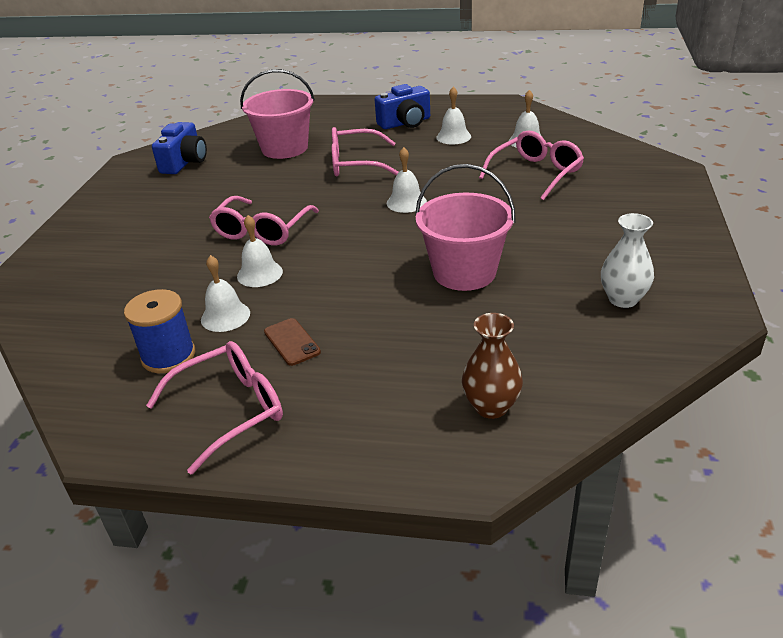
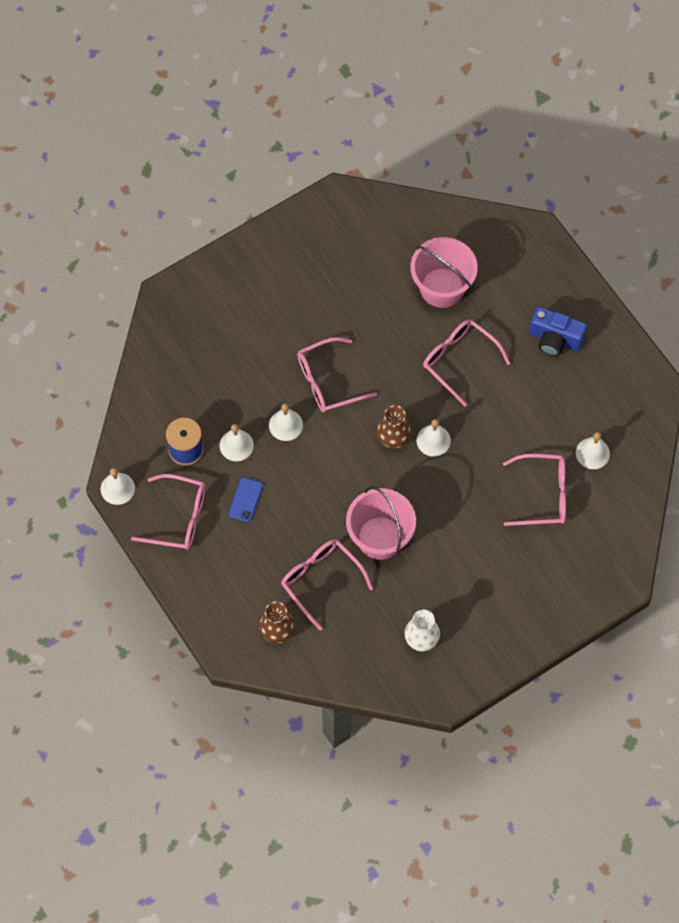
camera: 45 degrees right, 30 degrees up
blue camera [152,122,207,174] -> none
brown phone [264,318,321,366] -> blue phone [228,477,263,522]
white bell [436,87,471,144] -> white bell moved to [101,468,135,505]
none -> pink glasses [281,540,373,630]
none -> brown vase [377,405,411,449]

